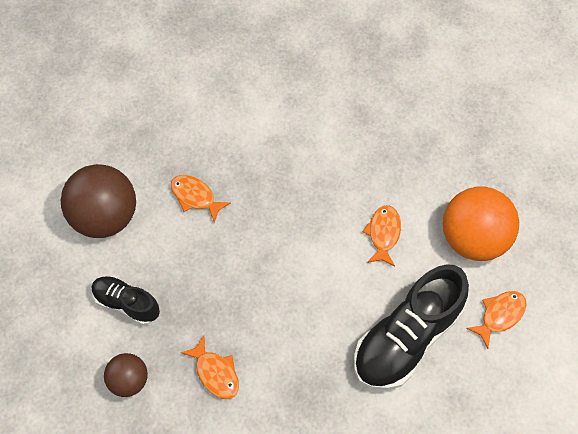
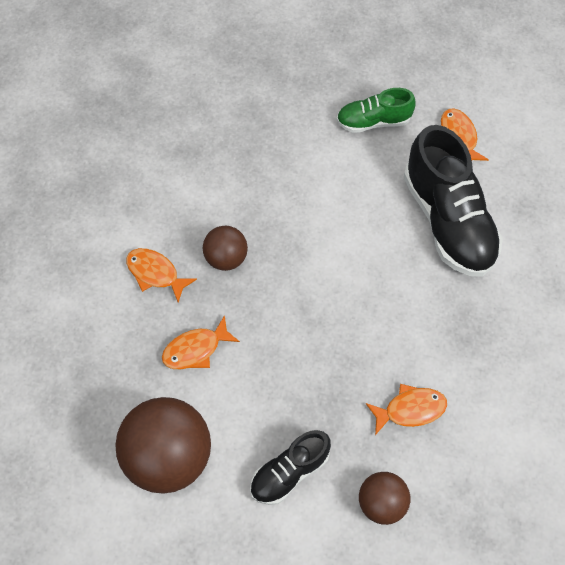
camera: 65 degrees left, 0 degrees up
orange fish [362,205,401,267] -> orange fish moved to [126,248,197,303]
orange ball [443,187,519,261] -> green shoe [337,88,415,133]
none -> brown ball [203,226,248,271]

